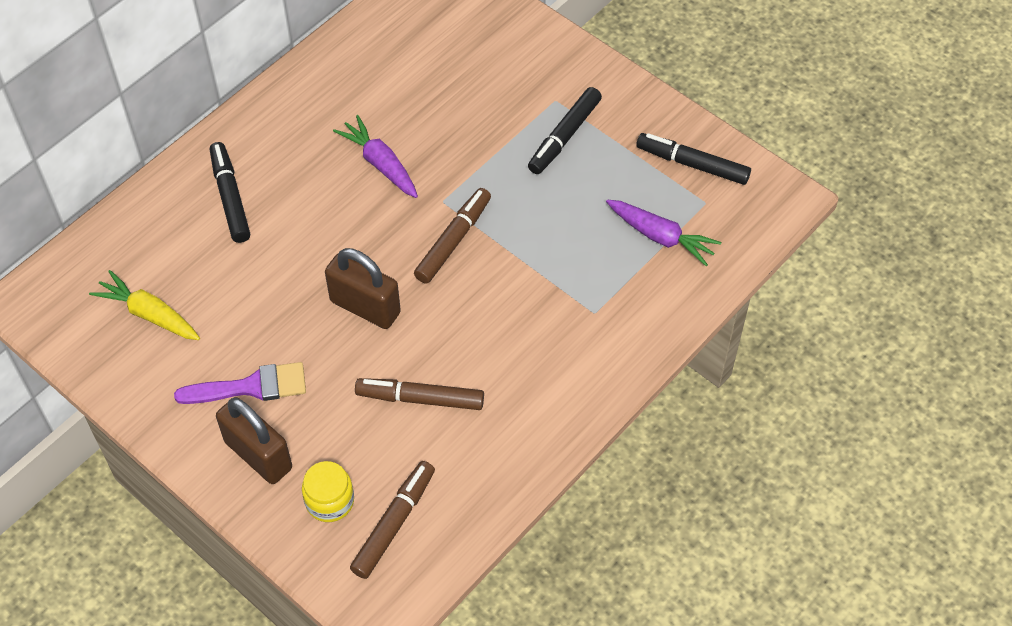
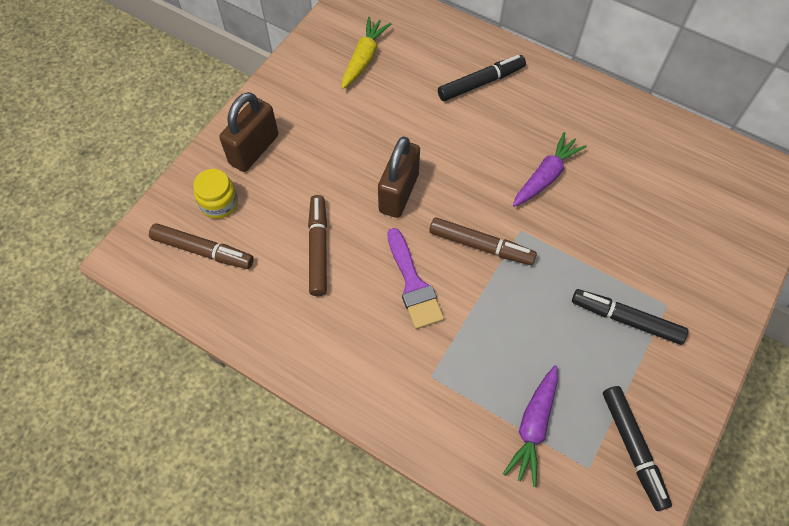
camera: 80 degrees right, 5 degrees up
purple brush [174,362,306,404] -> purple brush moved to [387,228,444,329]
black marker [636,133,751,185] -> black marker turned 150 degrees clockwise [603,386,672,511]

